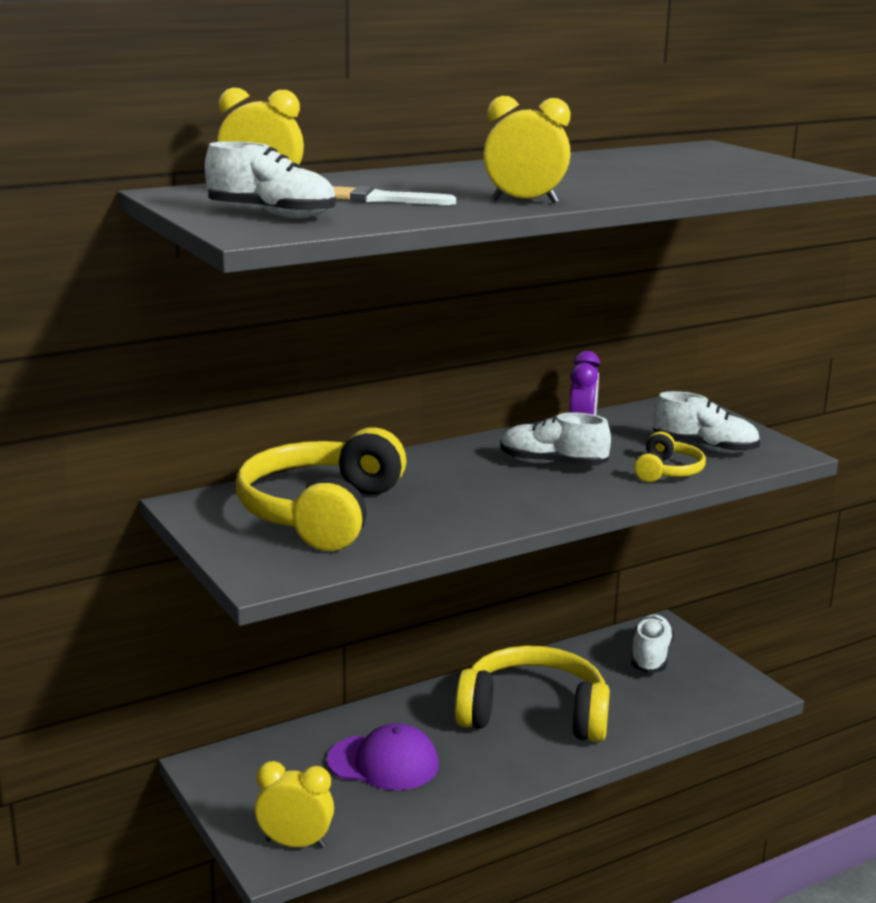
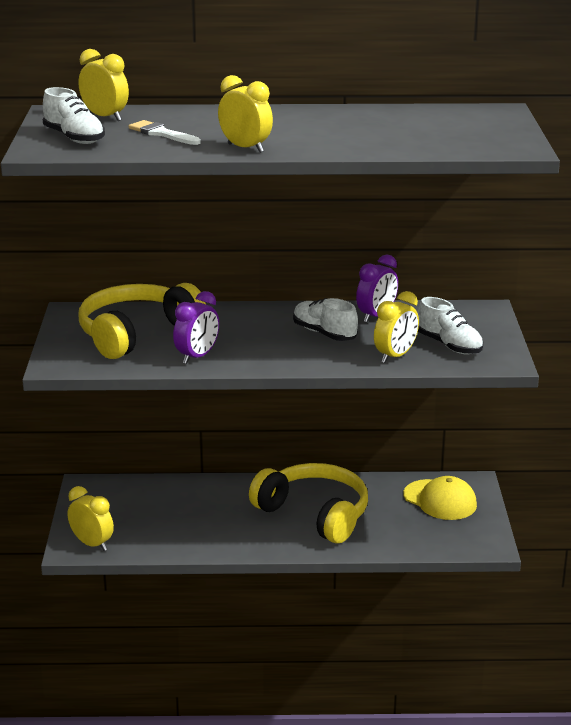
camera: 30 degrees right, 5 degrees up
purple cap [327,723,439,790] -> none
white shoe [631,615,674,673] -> yellow cap [403,476,477,520]
yellow headphones [634,432,706,482] -> yellow clock [374,291,419,363]
none -> purple clock [173,291,219,364]

